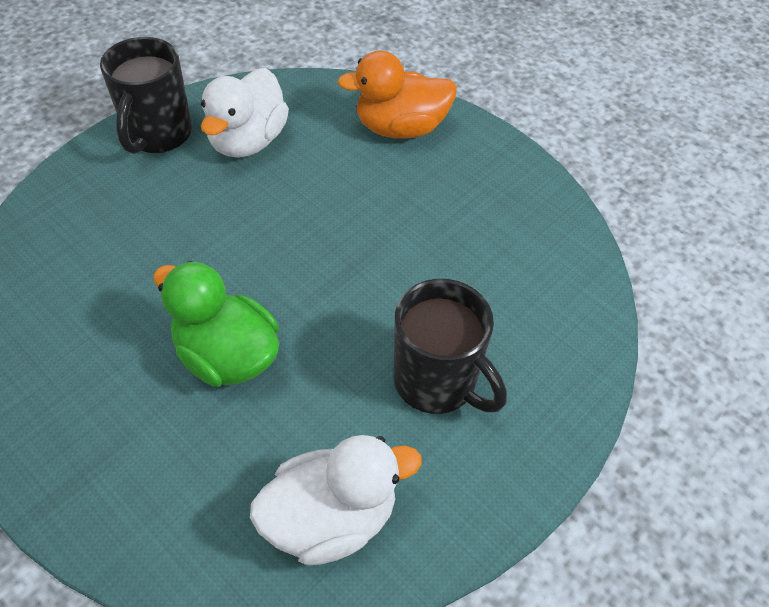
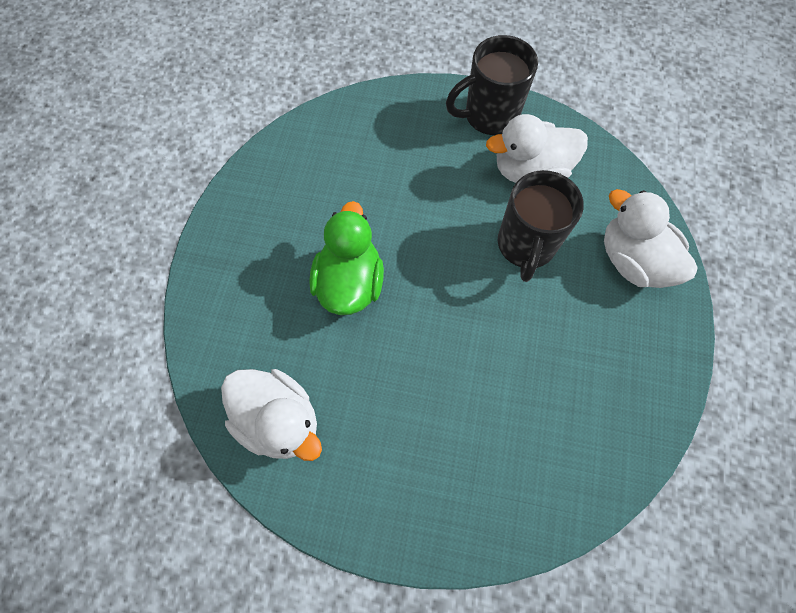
camera: 60 degrees right, 15 degrees up
orange duck [337,51,457,139] -> white duck [604,189,697,288]
black mug [393,279,507,414] -> black mug moved to [498,170,584,282]

